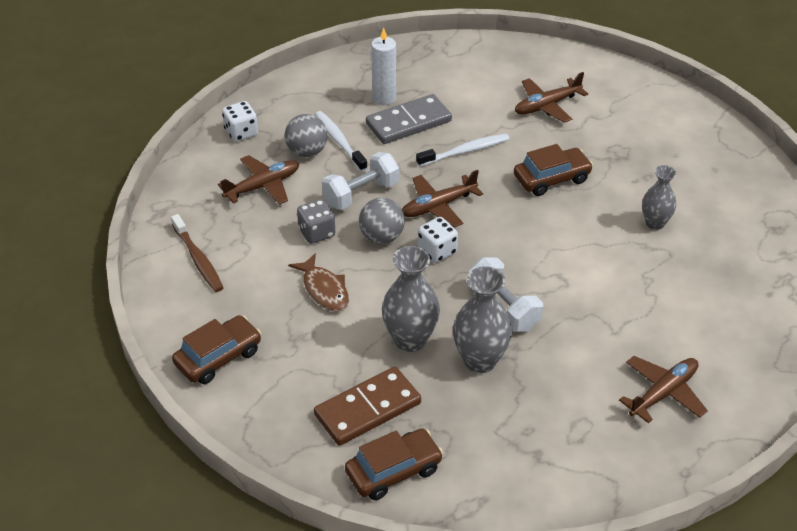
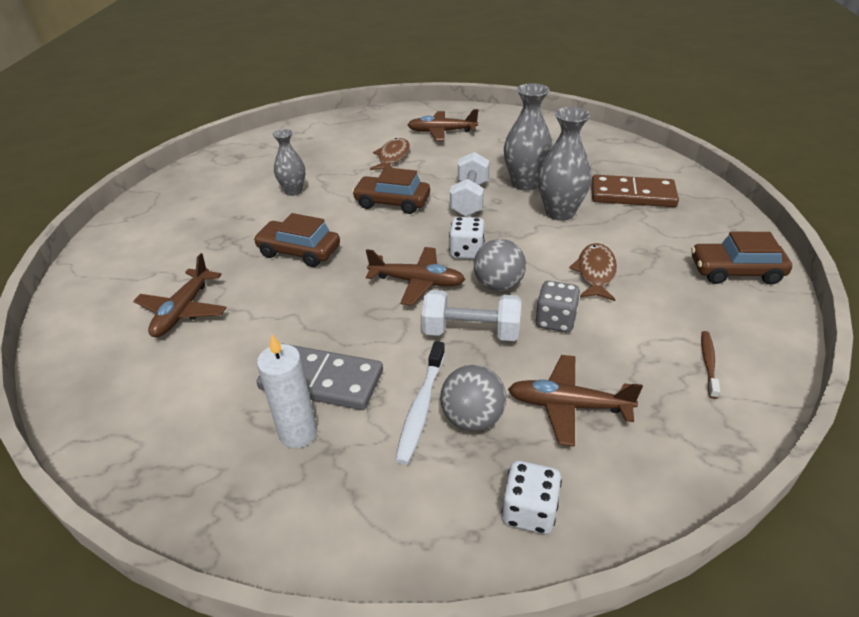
camera: 135 degrees left, 5 degrees down
brown toothbrush [171,214,223,292] -> brown toothbrush [701,331,720,399], size x0.65
brown car [345,428,443,500] -> brown car moved to [352,167,430,214]
white toothbrush [416,134,509,167] -> none
brown plane [515,72,588,123] -> brown plane turned 90 degrees clockwise [133,253,227,337]
none -> brown fish [370,138,410,170]

